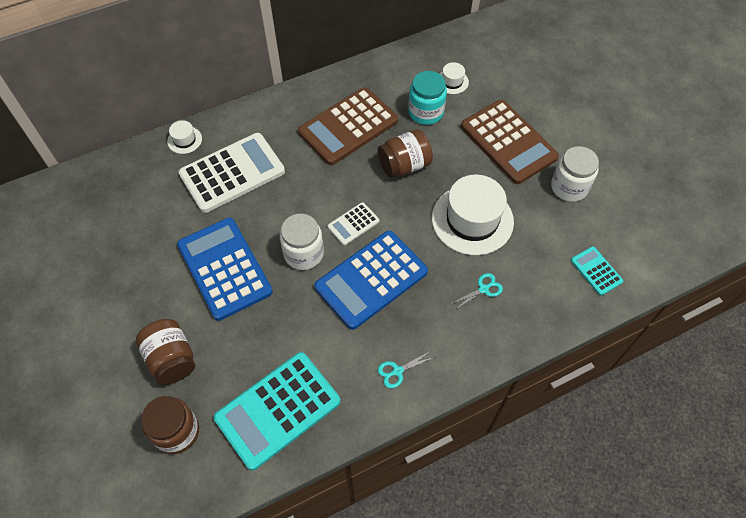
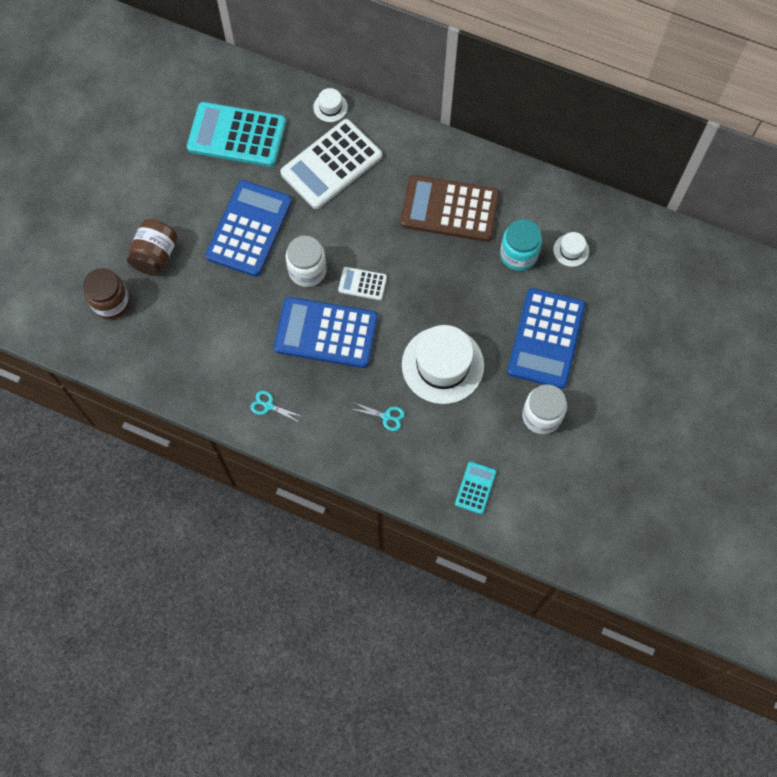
camera: 50 degrees right, 10 degrees up
white calculator [179,133,285,213] -> white calculator turned 120 degrees clockwise [280,119,382,209]
turquoise calculator [214,352,340,470] -> turquoise calculator moved to [187,102,286,167]
brown jar [378,129,433,178] -> none
brown calculator [461,100,559,184] -> blue calculator [507,288,585,389]

